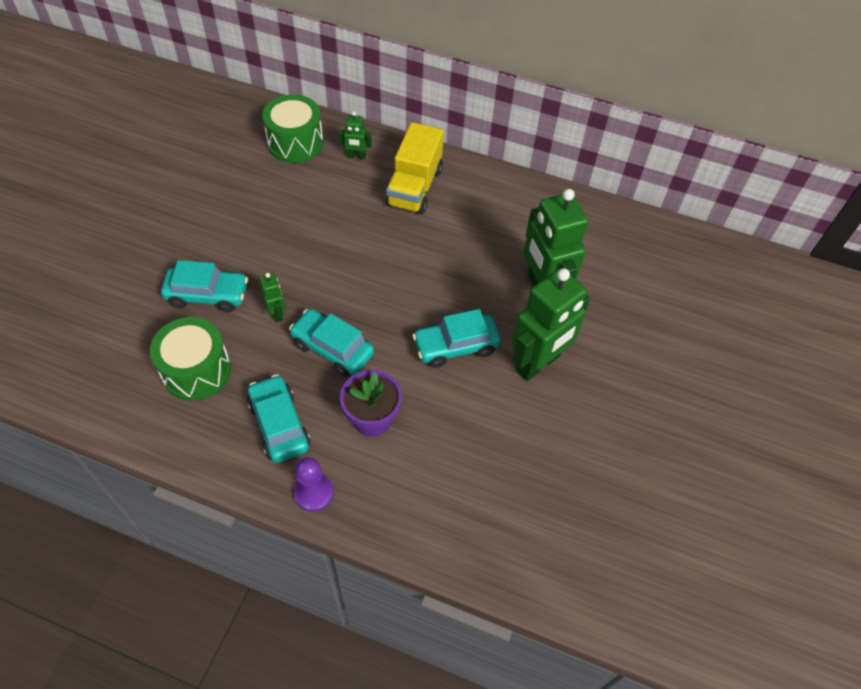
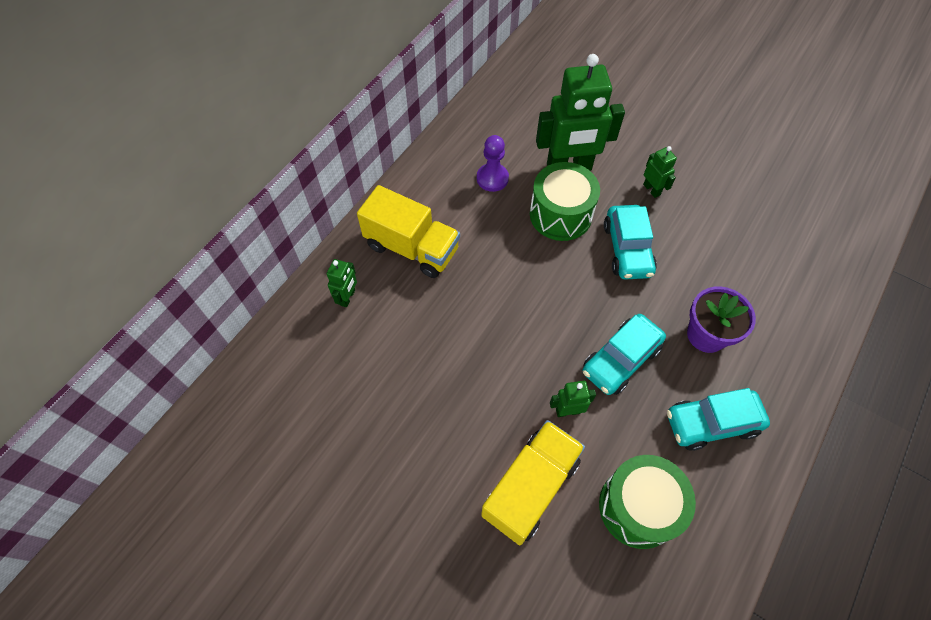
camera: 75 degrees left, 5 degrees up
turquoise car [161,260,248,312] -> yellow truck [481,420,585,545]
green drum [262,94,323,163] -> green drum moved to [530,162,600,241]
purple pawn [294,457,334,512] -> purple pawn moved to [477,135,509,192]
green robot [512,268,590,381] -> green robot [643,146,677,198], size x0.45

